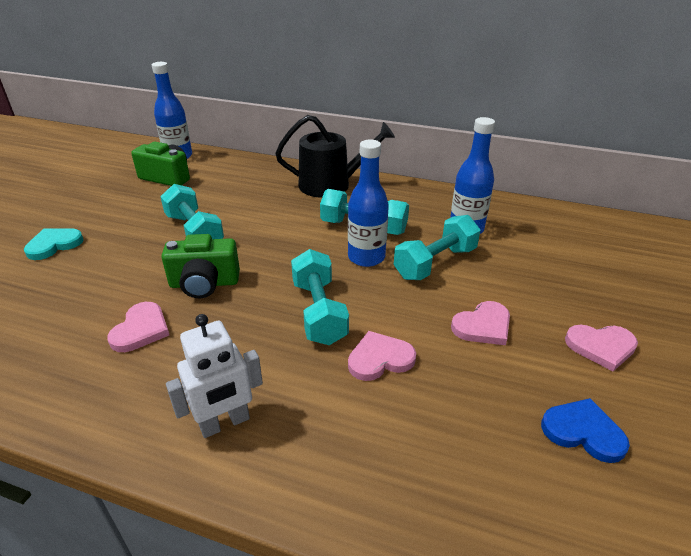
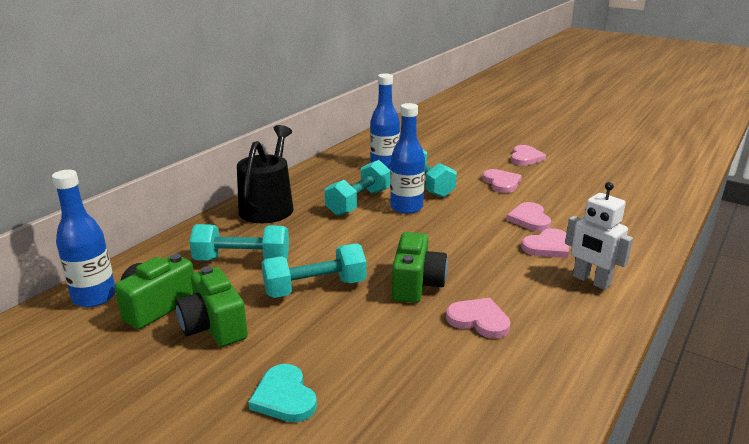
camera: 75 degrees left, 10 degrees down
white robot [166,314,263,438] -> white robot turned 150 degrees clockwise [565,182,633,290]
turquoise dumbbell [291,249,349,345] -> turquoise dumbbell moved to [189,224,289,260]
blue heart [541,398,630,463] -> none
none -> green camera [175,266,248,347]
none -> pink heart [521,228,569,258]

